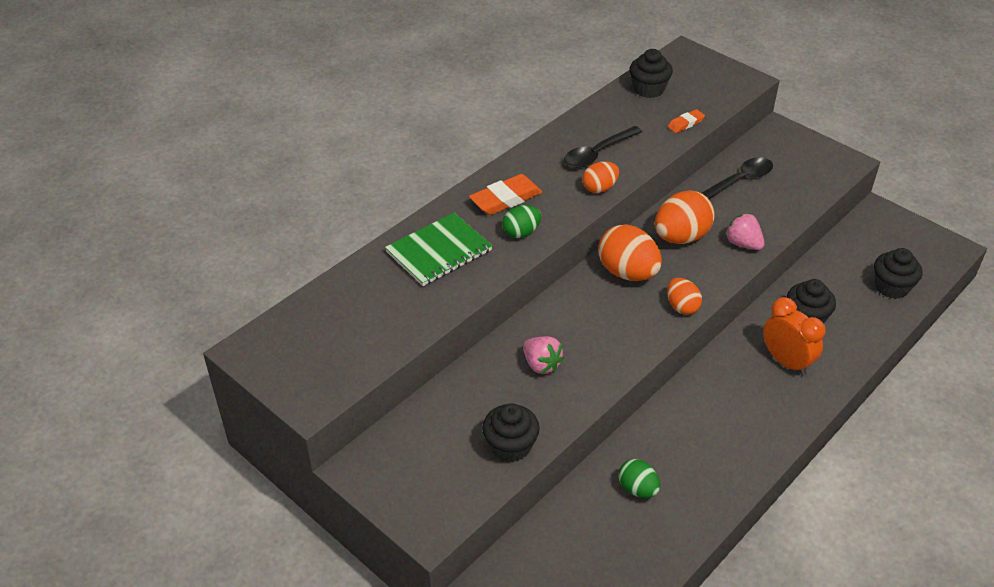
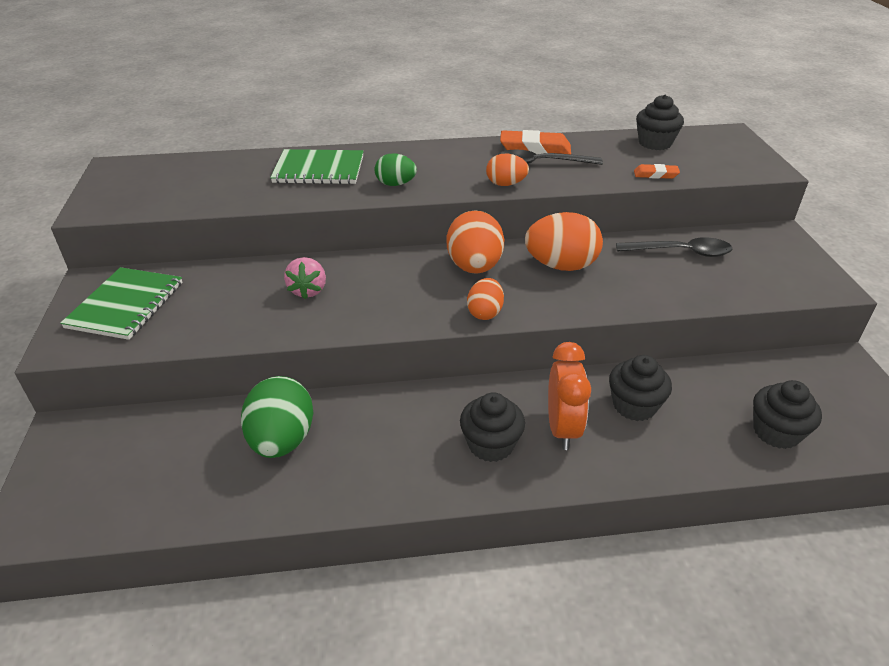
camera: 40 degrees right, 5 degrees down
orange eraser [469,174,543,215] -> orange eraser moved to [500,130,571,155]
black cupcake [482,403,540,462] -> black cupcake moved to [460,392,525,462]
green egg [619,459,660,498] -> green egg [241,376,313,458], size x1.72
pink strawberry [725,213,765,250] -> none
none -> green notebook [60,267,182,340]

